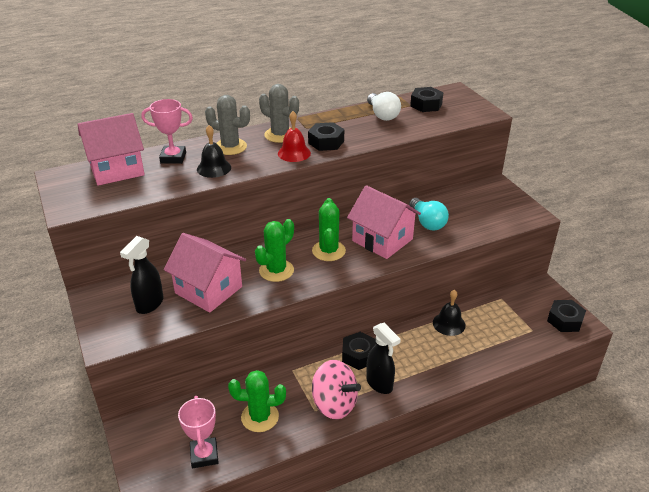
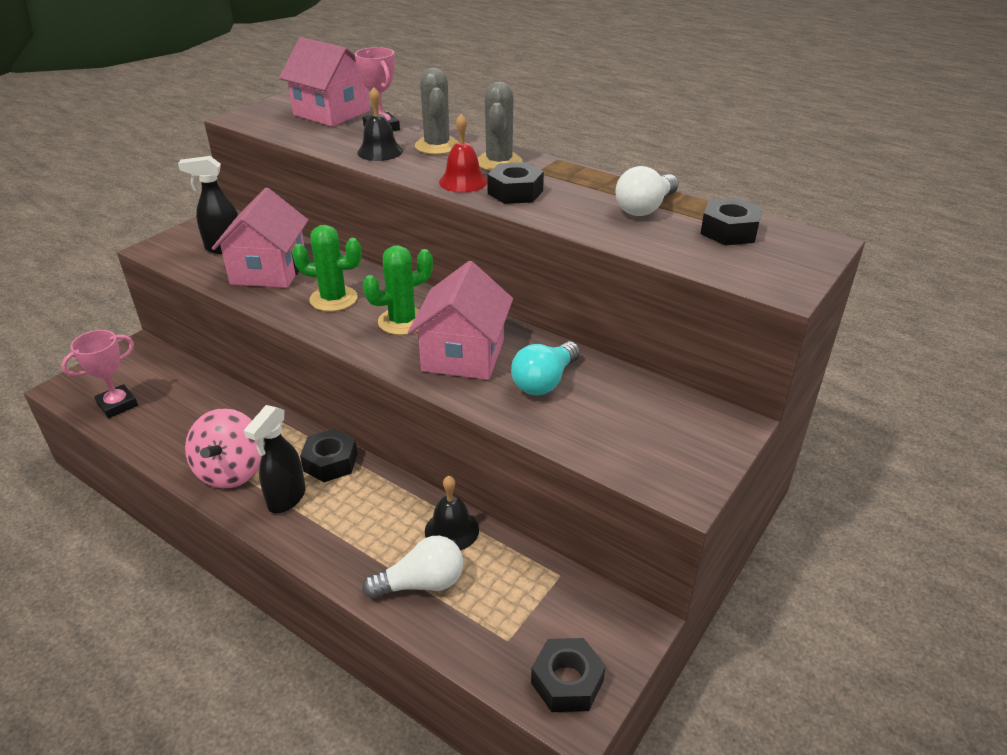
camera: 60 degrees right, 0 degrees up
green cactus [228,370,286,432] -> none
none -> white light bulb [362,536,463,599]

